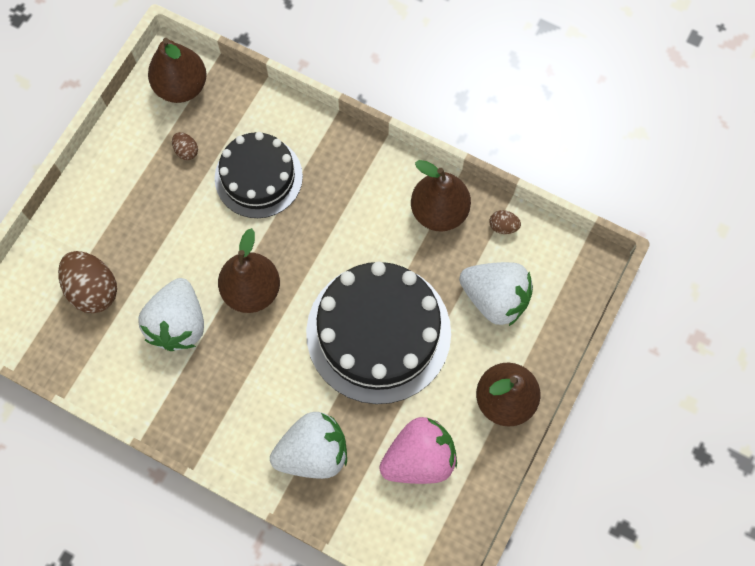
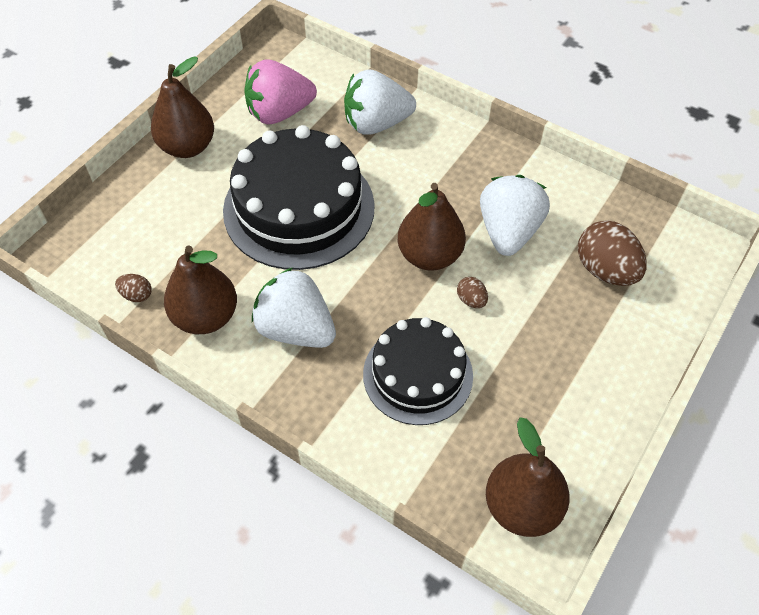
camera: 175 degrees left, 15 degrees down
brown egg [172,132,198,160] -> brown egg moved to [457,277,488,308]
white strawberry [459,262,533,326] -> white strawberry moved to [252,268,336,348]

